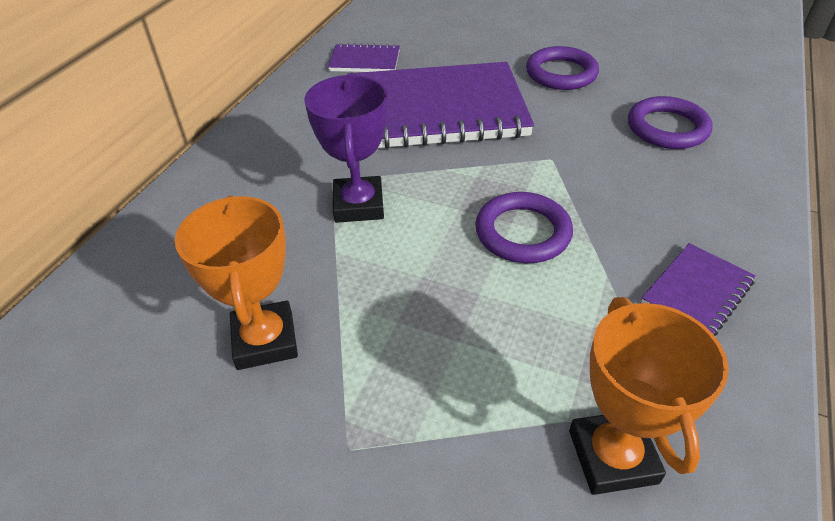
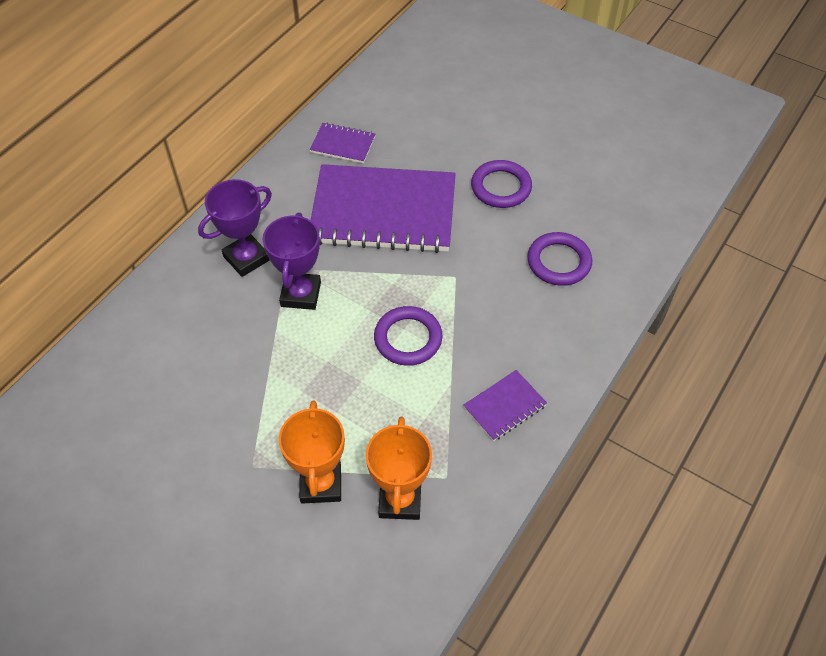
camera: 10 degrees right, 10 degrees up
orange trophy [175,195,298,370] -> orange trophy moved to [279,400,345,503]
none -> purple trophy [198,179,272,277]

